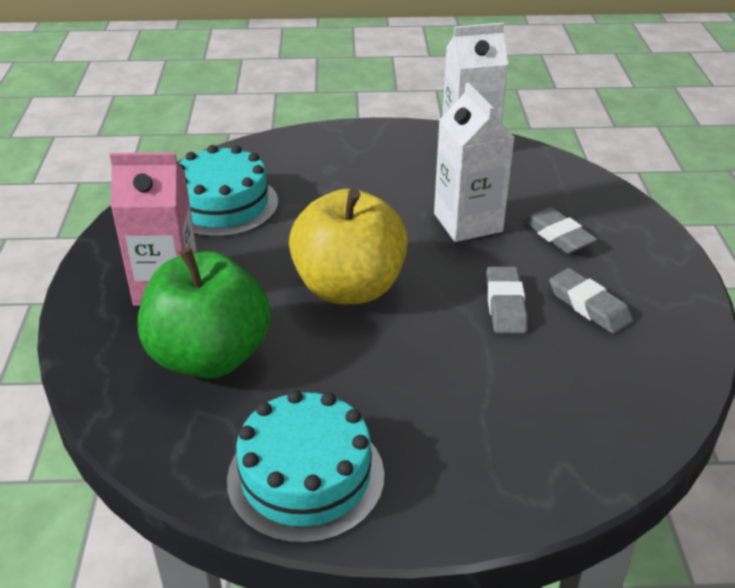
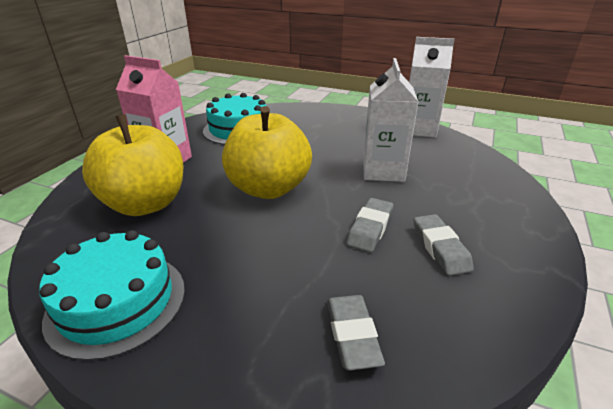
camera: 25 degrees right, 5 degrees down
green apple [138,247,271,379] -> yellow apple [82,114,183,216]
grey eraser [523,207,597,254] -> grey eraser moved to [327,295,385,371]

